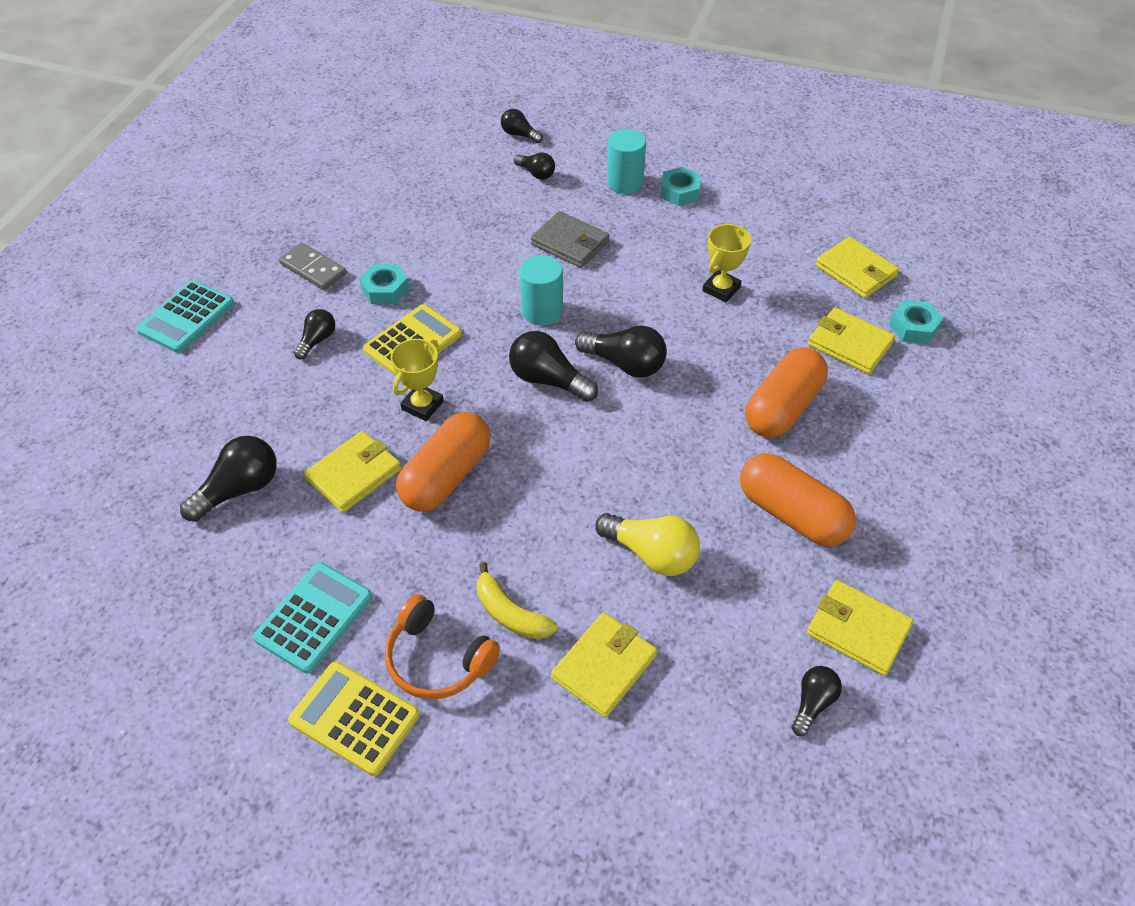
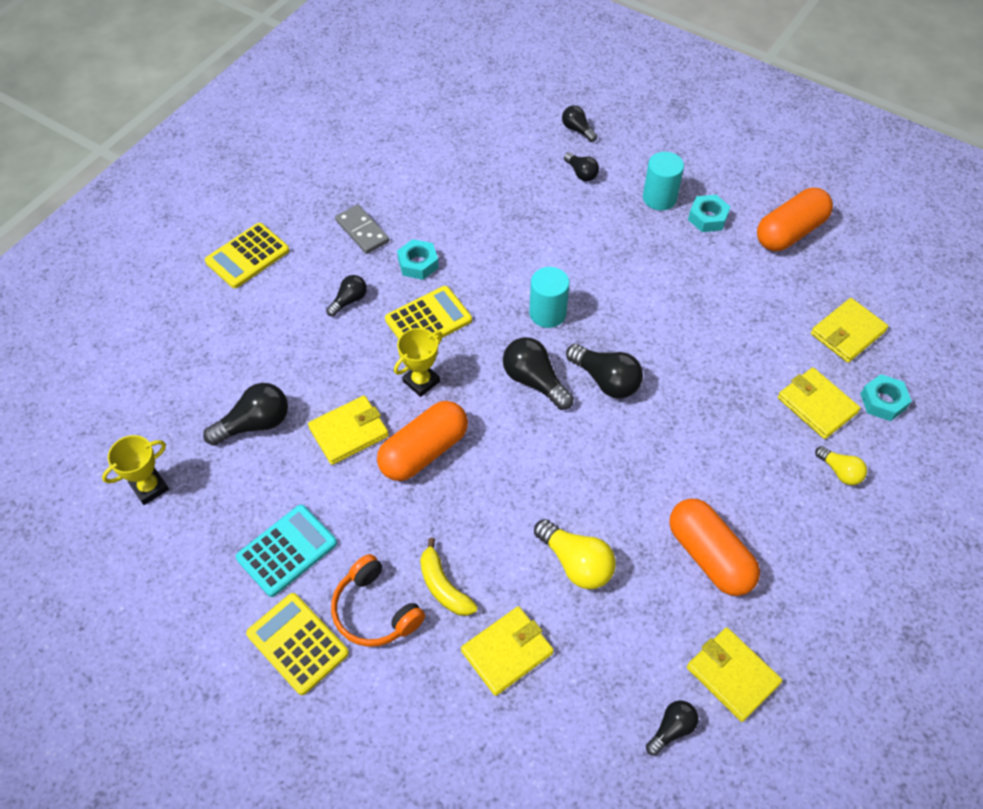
camera: 15 degrees right, 5 degrees up
turquoise calculator [136,280,235,353] -> yellow calculator [205,223,289,288]
grey wallet [531,211,610,268] -> none
yellow trophy [703,224,751,302] -> yellow trophy moved to [102,435,169,505]
orange capsule [745,347,828,438] -> orange capsule moved to [757,188,833,251]
yellow wallet [815,237,899,298] -> yellow wallet turned 75 degrees clockwise [811,298,888,363]
none -> yellow light bulb [815,446,867,485]

